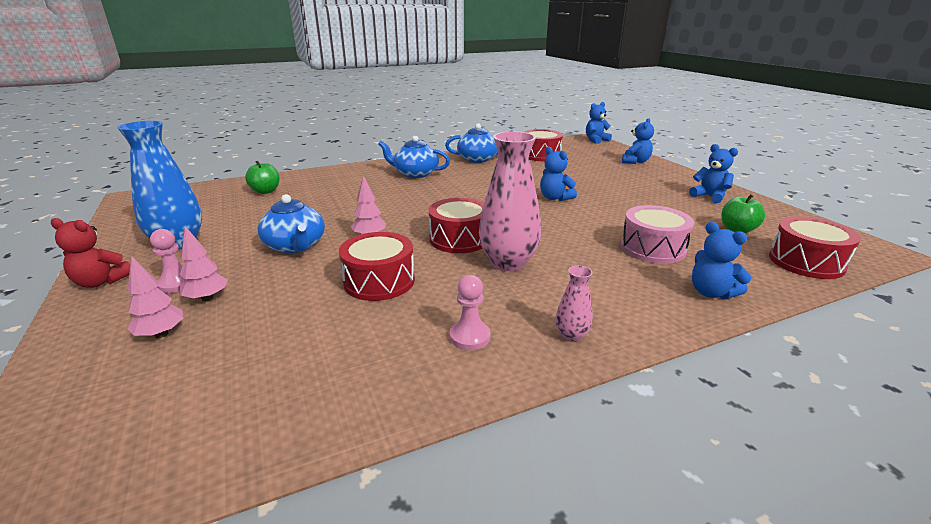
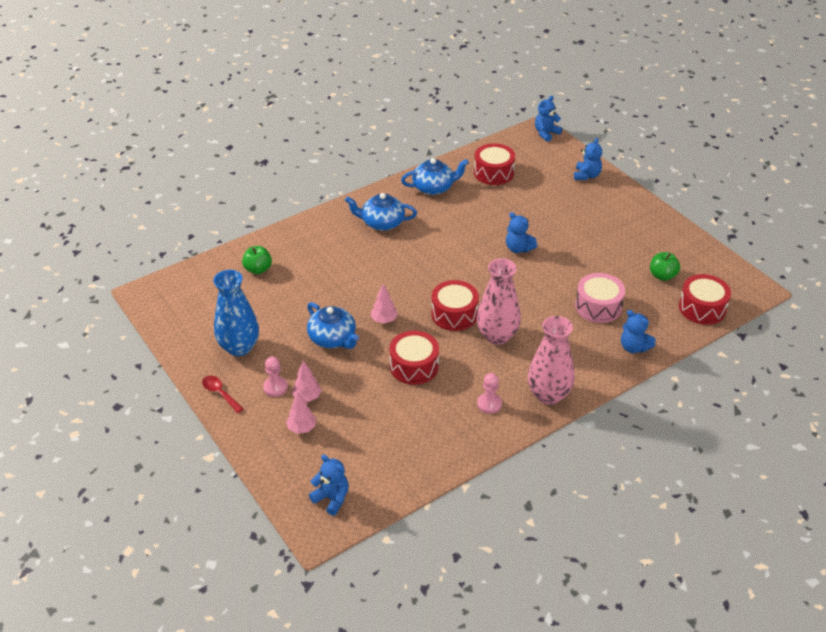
camera: 10 degrees left, 15 degrees up
red teddy bear [51,218,130,288] -> red spoon [202,376,243,413]
pink vase [556,265,593,342] -> pink vase [528,316,575,405], size x2.15
blue teddy bear [689,144,738,203] -> blue teddy bear moved to [309,455,349,516]

